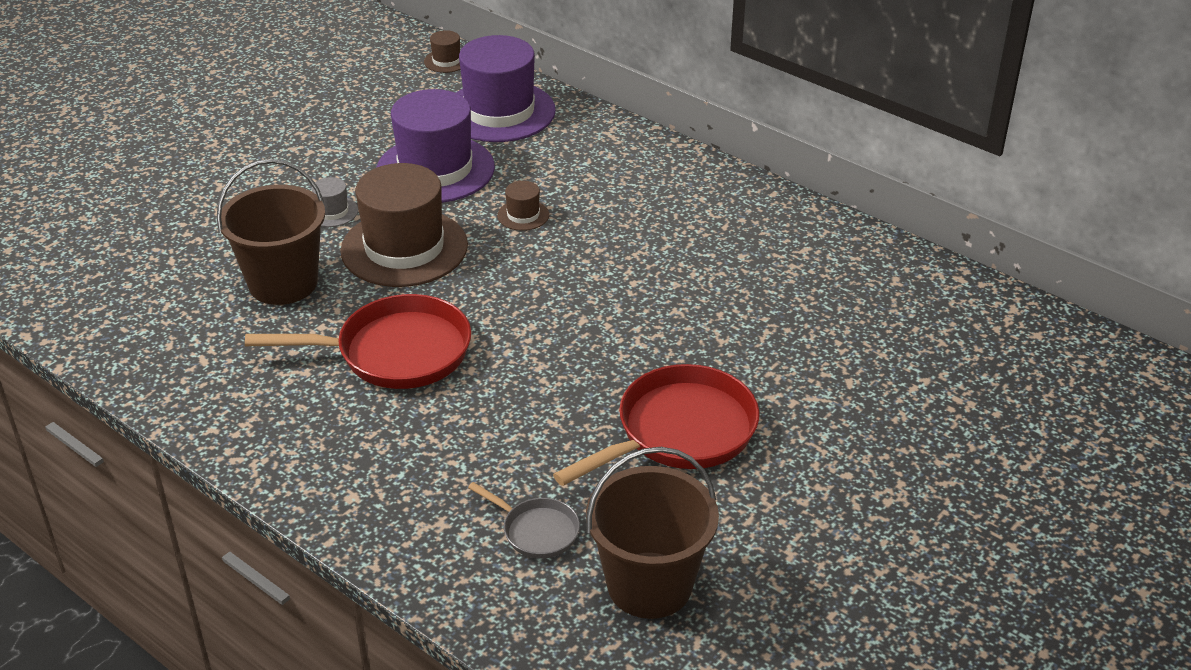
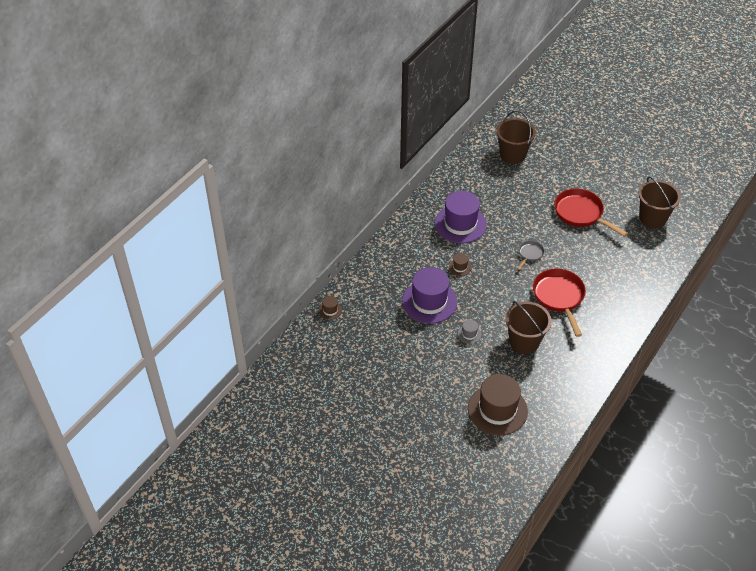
camera: 95 degrees left, 10 degrees up
brown hat [340,163,468,287] -> brown hat moved to [468,374,528,436]
purple hat [456,35,556,142] -> purple hat moved to [435,191,487,243]
grey pan [468,482,580,559] -> grey pan moved to [517,241,545,270]
none -> brown bucket [496,111,536,164]

